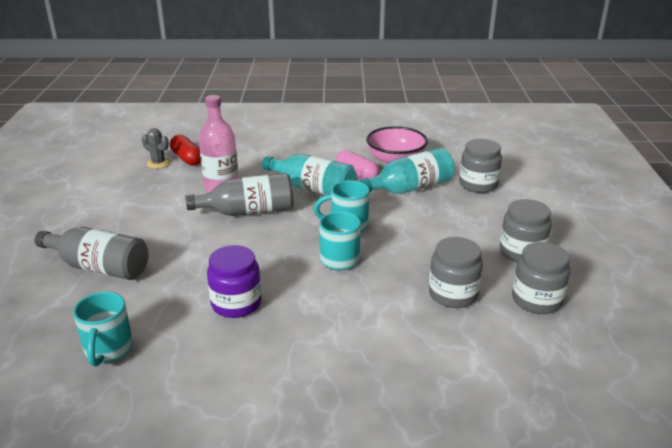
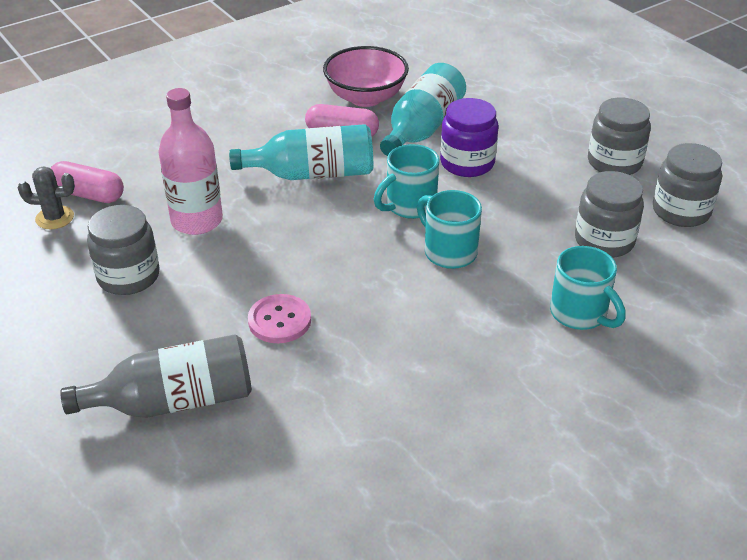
camera: 35 degrees left, 10 degrees up
turquoise mug [73,292,133,367] -> turquoise mug moved to [550,246,626,330]
red capsule [170,135,201,166] -> pink capsule [51,161,124,203]
grey bottle [185,173,293,216] -> none
purple jar [207,245,261,318] -> purple jar moved to [440,98,498,177]
grey jar [459,139,502,193] -> grey jar moved to [87,205,159,295]
none -> pink button [248,294,311,343]

